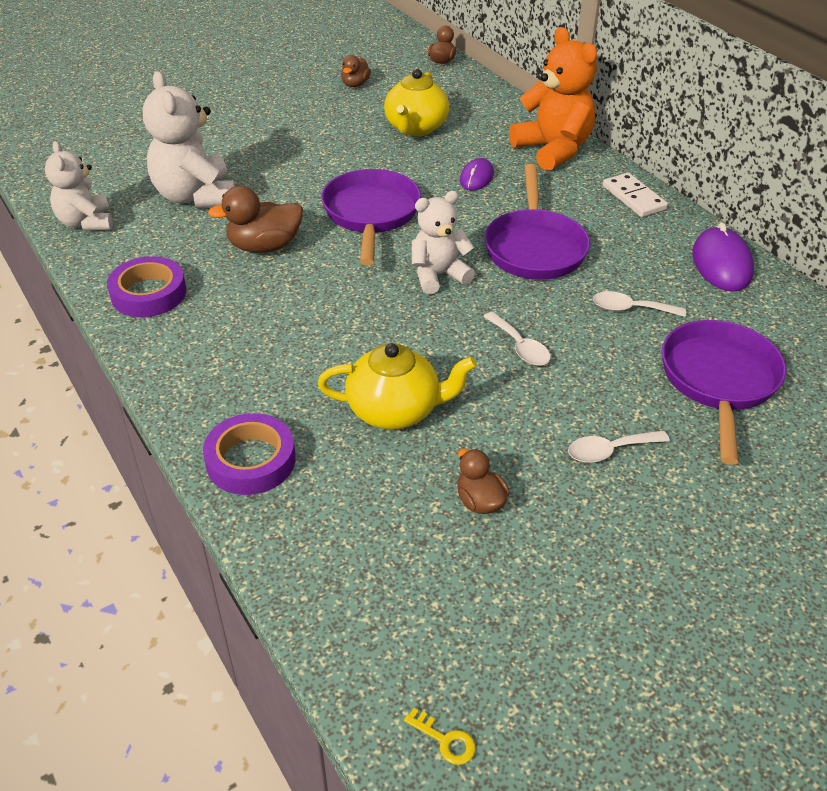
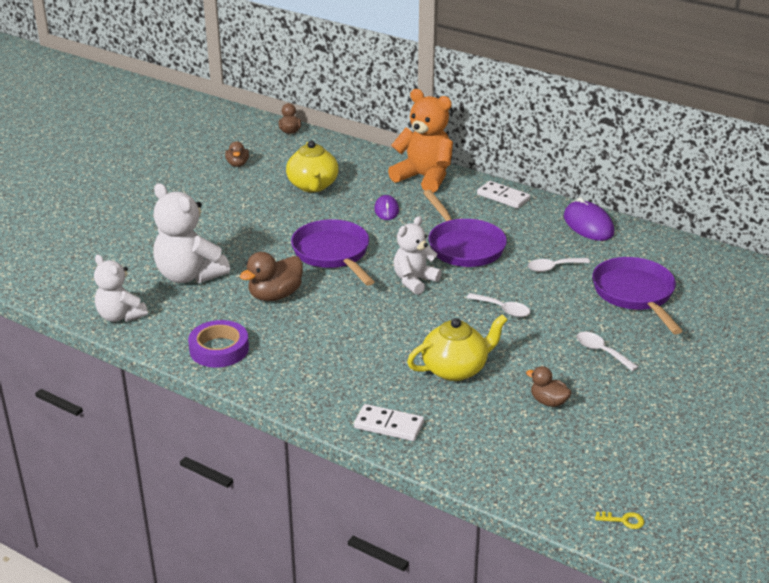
camera: 25 degrees left, 10 degrees down
purple tape [203,413,296,495] -> white domino [354,404,424,441]
white spoon [568,431,670,463] -> white spoon turned 90 degrees clockwise [576,332,638,372]

